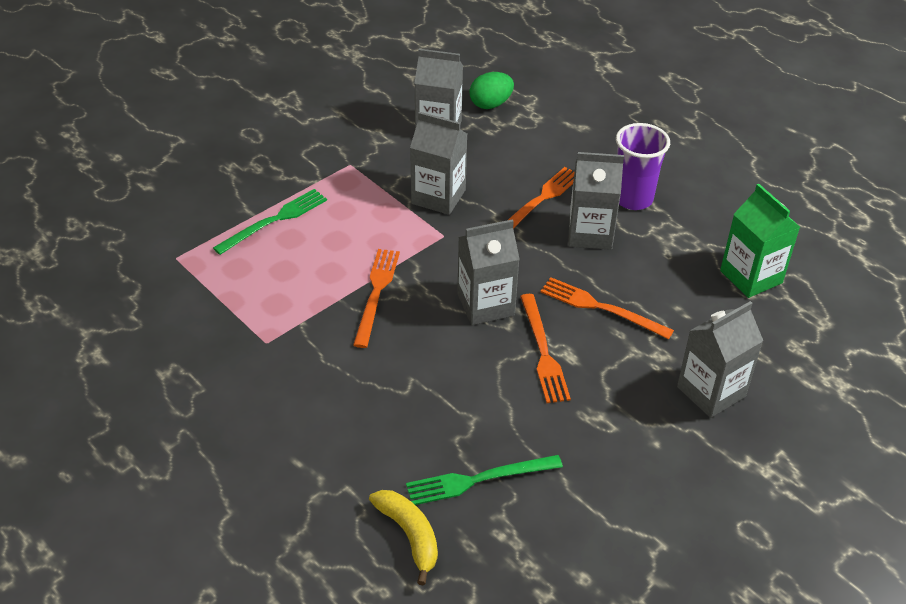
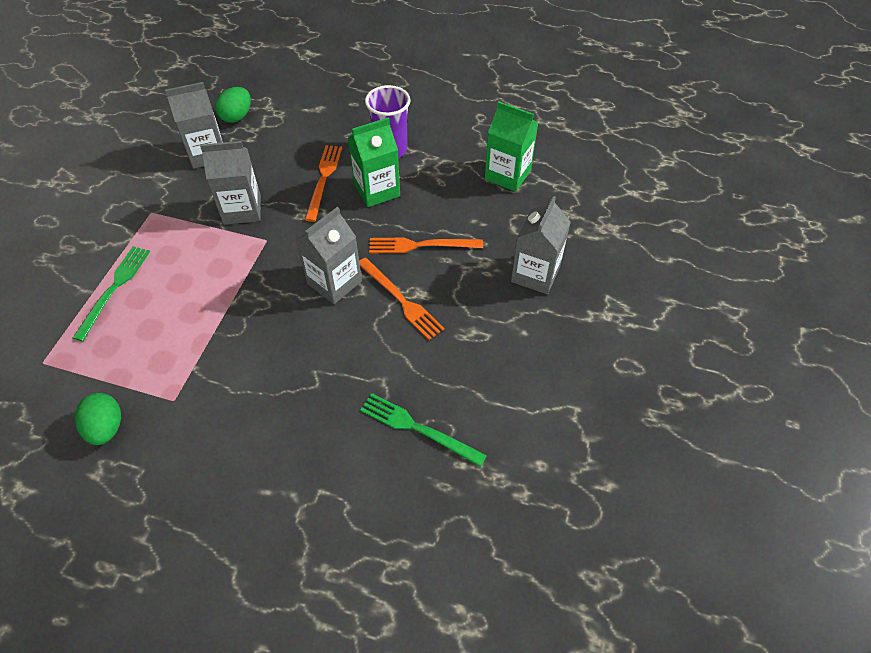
camera: 30 degrees left, 10 degrees up
orange fork [353,249,400,348] -> none
yellow banana [369,490,438,585] -> none
green fork [406,455,563,505] -> green fork turned 75 degrees clockwise [360,393,487,467]
grey carton [568,152,624,250] -> green carton [348,117,400,207]
none -> green egg [75,393,121,445]

